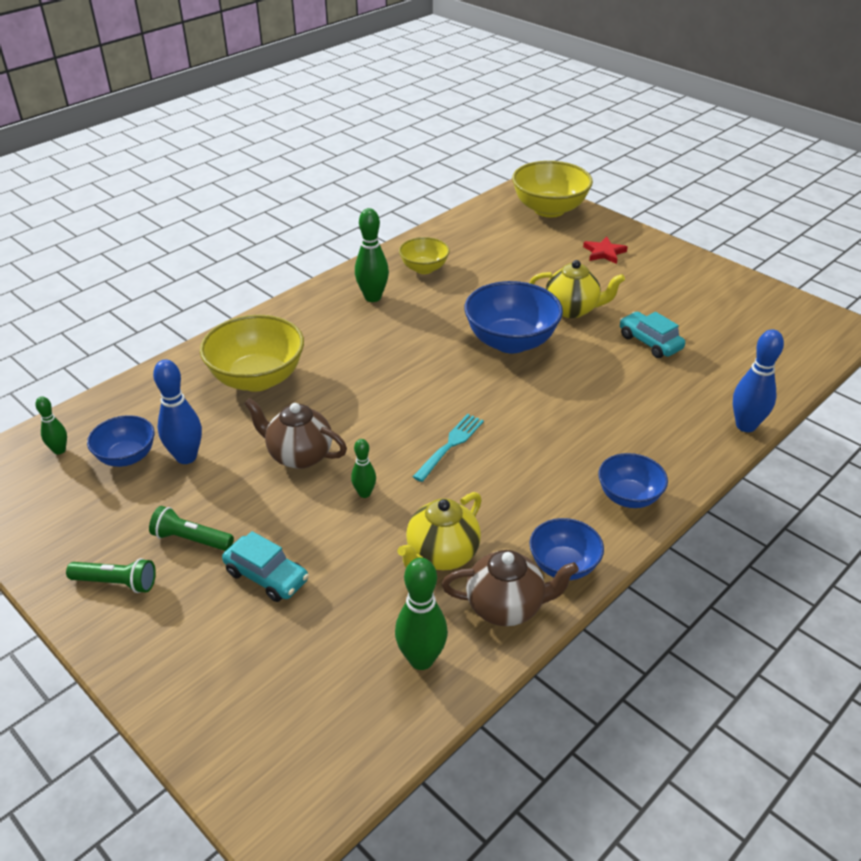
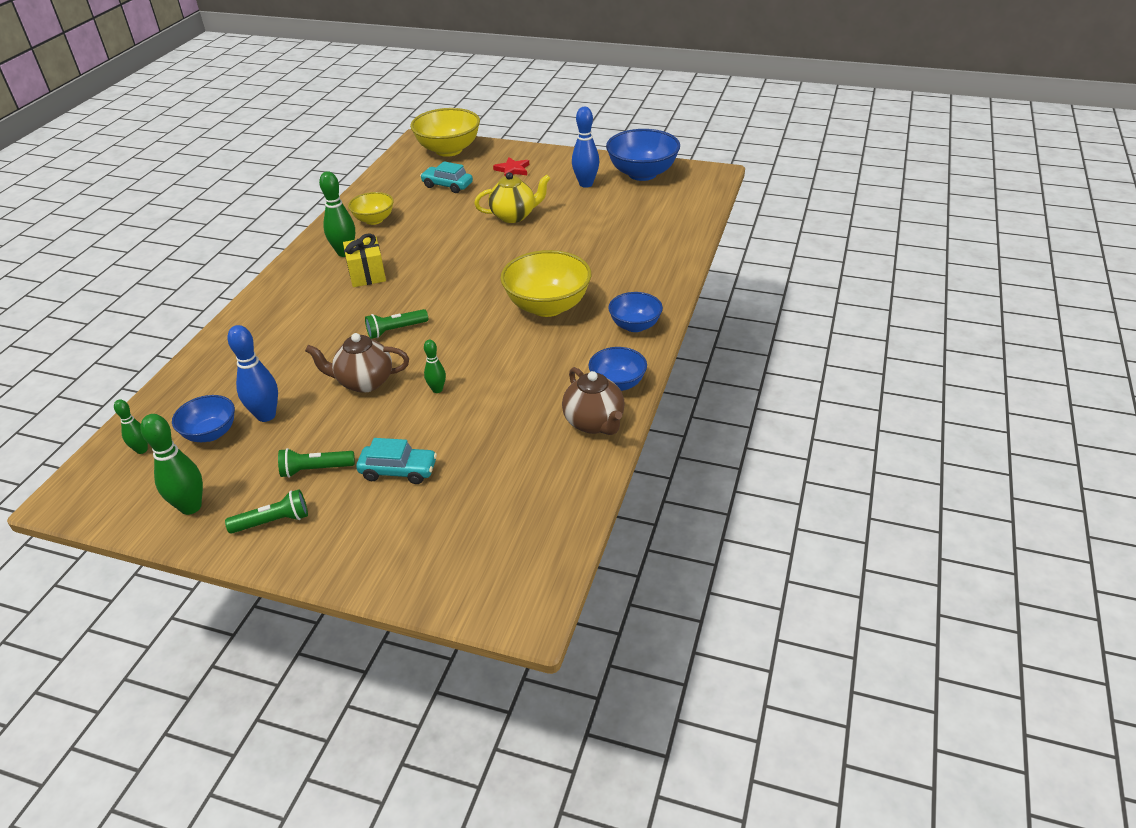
camera: 25 degrees left, 0 degrees up
yellow bowl [200,315,304,392] -> yellow bowl moved to [500,250,591,317]
green bowling pin [395,558,448,670] -> green bowling pin moved to [140,414,203,515]
yellow teapot [397,492,482,570] -> none
turquoise fork [413,414,484,482] -> none
brown teapot [442,550,579,626] -> brown teapot turned 90 degrees clockwise [562,367,625,435]
blue bowl [464,281,563,353] -> blue bowl moved to [606,129,680,181]
turquoise car [620,312,685,358] -> turquoise car moved to [420,161,473,193]
blue bowling pin [733,329,784,432] -> blue bowling pin moved to [572,107,599,188]
none -> yellow gift [343,233,386,287]
none -> green flashlight [365,309,428,339]

